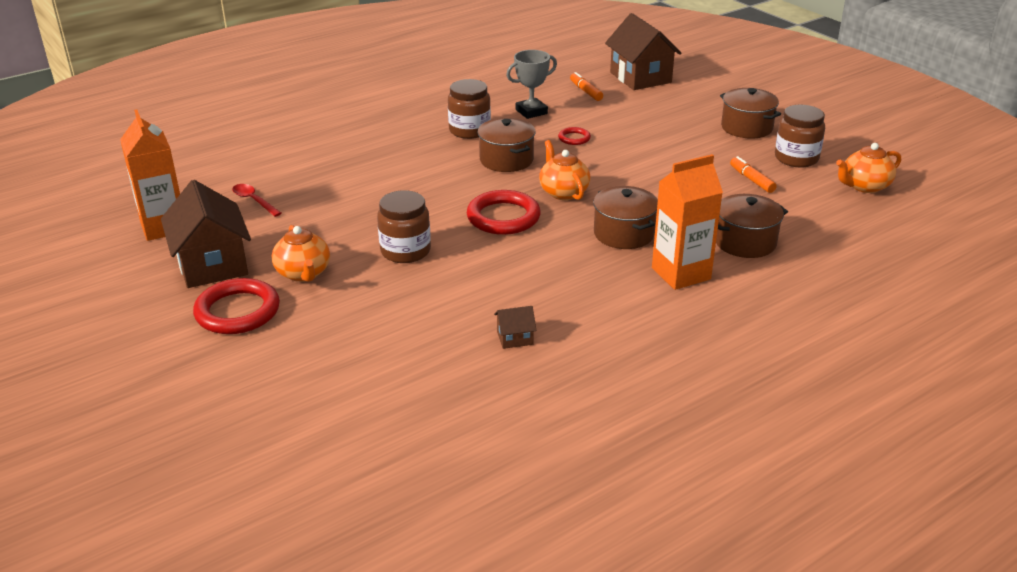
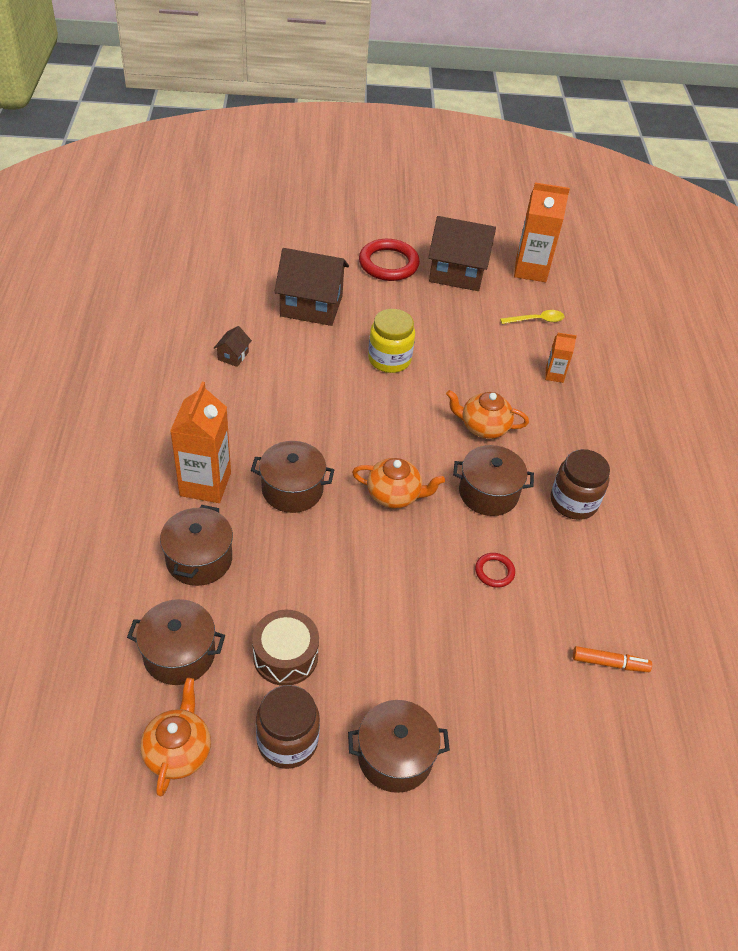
camera: 120 degrees right, 15 degrees up
red spoon [232,184,282,217] -> yellow spoon [500,310,564,324]
orange teapot [272,225,330,282] -> orange teapot moved to [446,390,529,439]
brown jar [377,190,431,263] -> yellow jar [368,309,415,373]
red ring [467,190,541,235] -> none
grey trophy [506,50,557,119] -> none
brown house [605,13,681,90] -> brown house moved to [274,248,349,326]
orange marker [730,156,777,193] -> brown drum [252,610,319,686]
none -> brown pot [127,599,225,685]
none -> orange carton [545,333,577,383]

